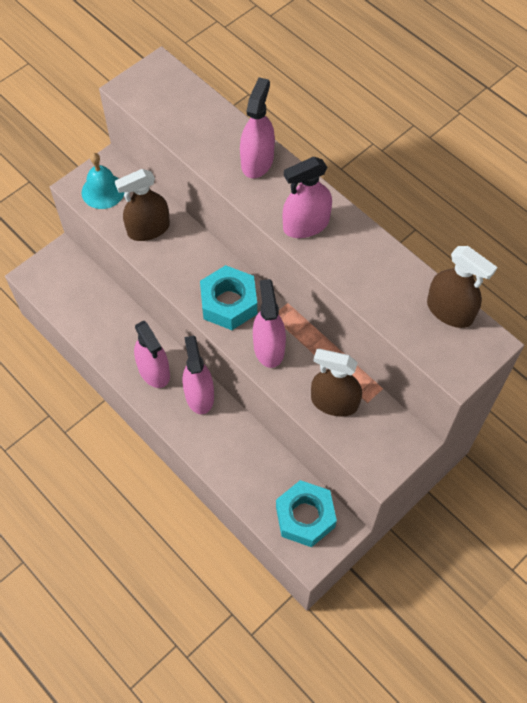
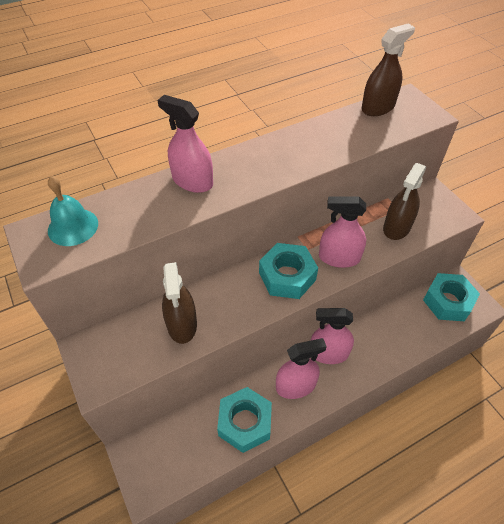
camera: 75 degrees left, 10 degrees down
turquoise bell [82,153,125,209] -> turquoise bell moved to [48,176,98,246]
pink spray bottle [283,157,332,238] -> none
none -> turquoise nut [217,387,272,453]

